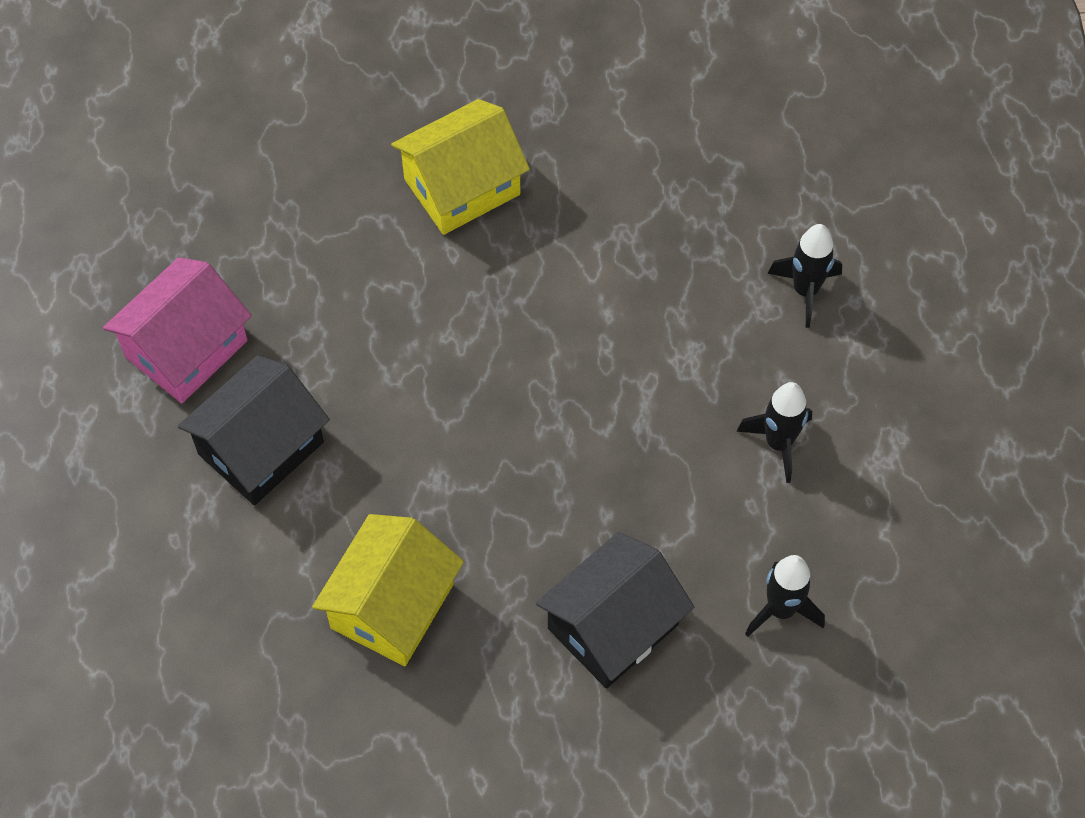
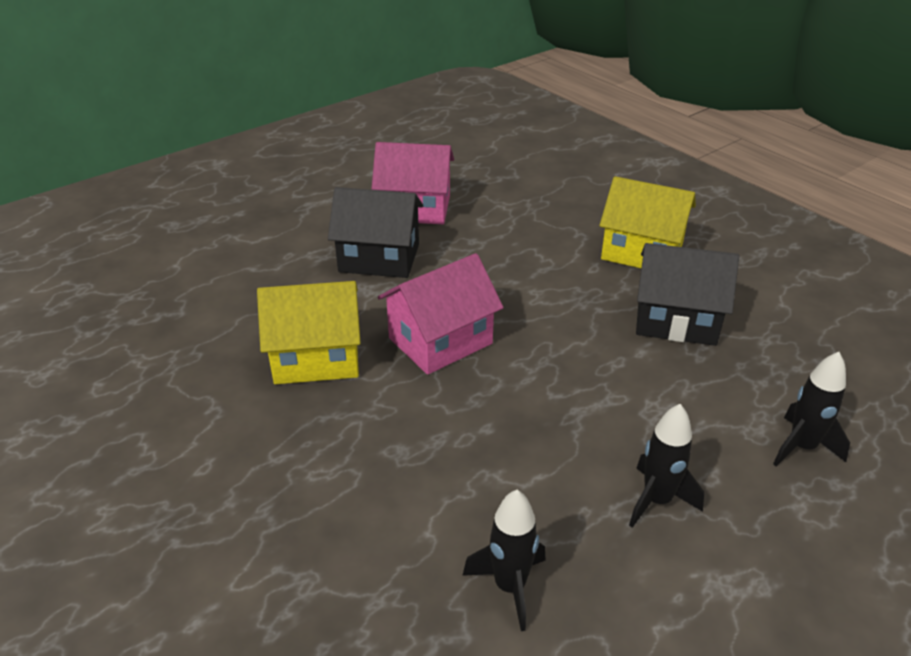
camera: 55 degrees right, 25 degrees down
black house [536,532,694,689] -> black house moved to [636,243,739,346]
none -> pink house [378,253,504,375]

